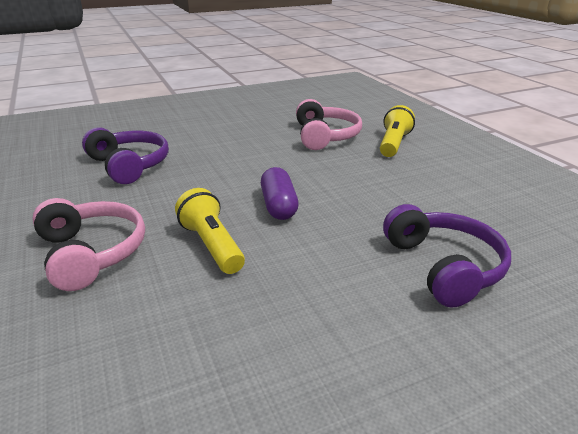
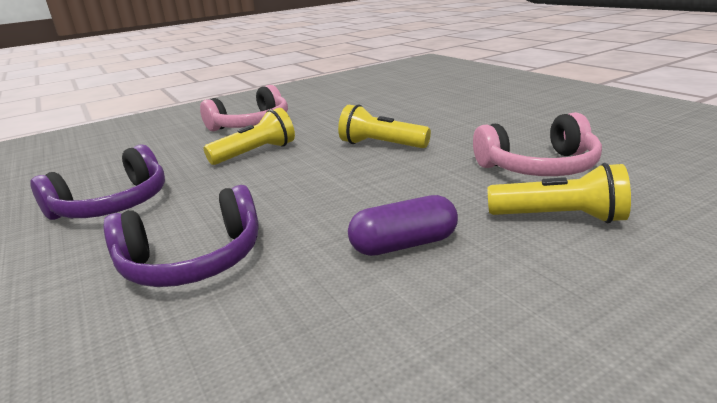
camera: 85 degrees right, 5 degrees down
purple headphones [82,127,169,184] -> purple headphones moved to [31,144,165,220]
purple capsule [261,167,299,220] -> purple capsule moved to [348,195,458,256]
none -> yellow flashlight [338,104,431,148]

